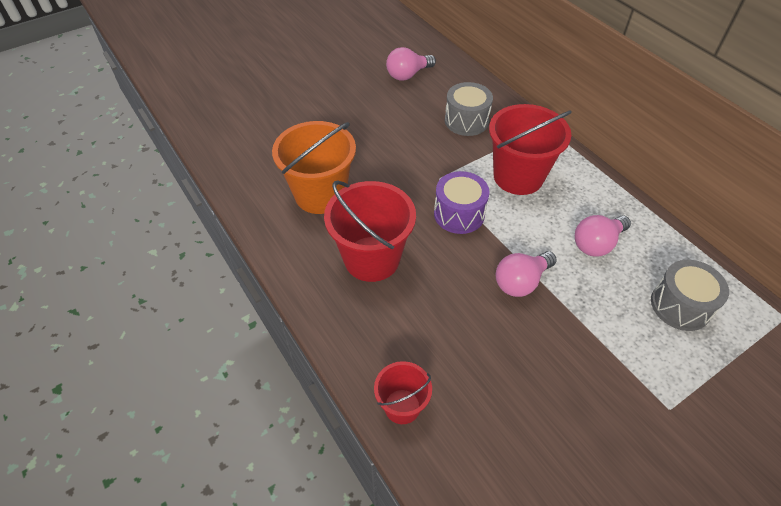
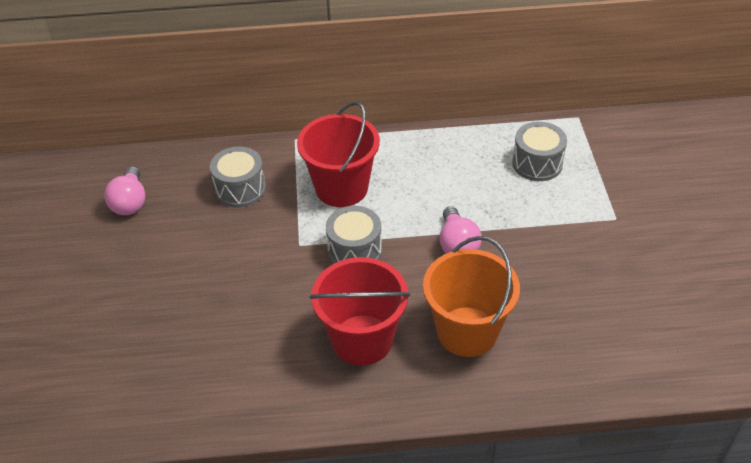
camera: 60 degrees left, 5 degrees down
orange bucket [272,121,356,214] -> orange bucket moved to [423,236,520,357]
red bucket [374,361,432,424] -> none
purple drum [434,171,489,234] -> grey drum [326,206,382,264]
pink light bulb [575,215,631,257] -> none

